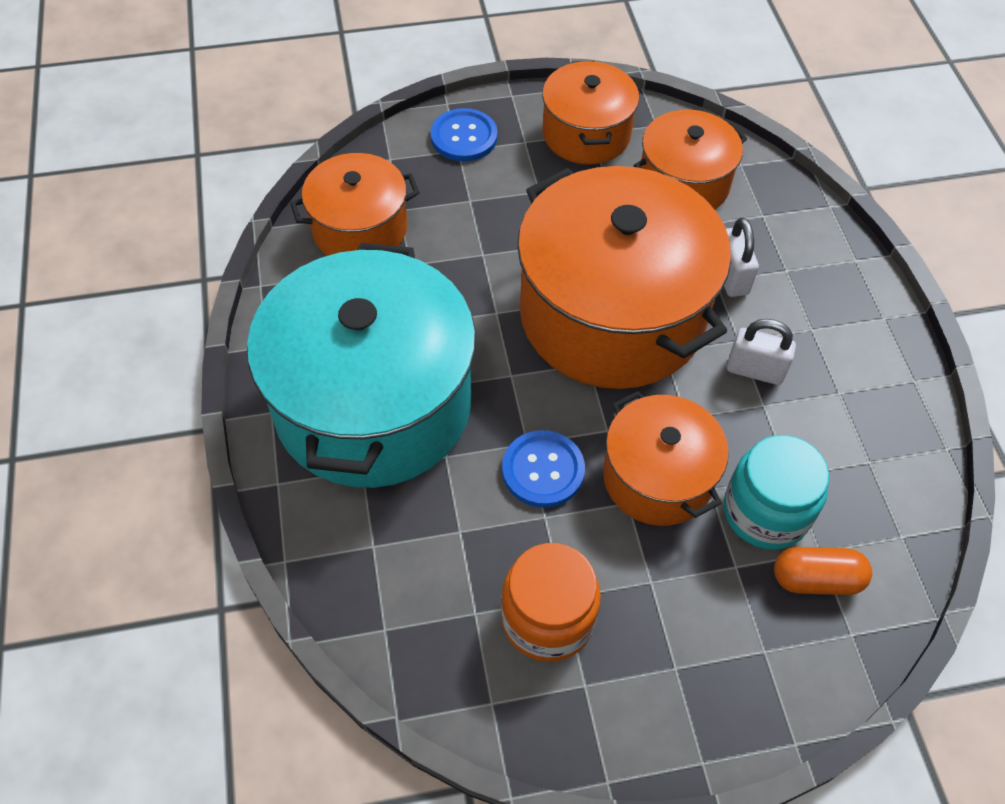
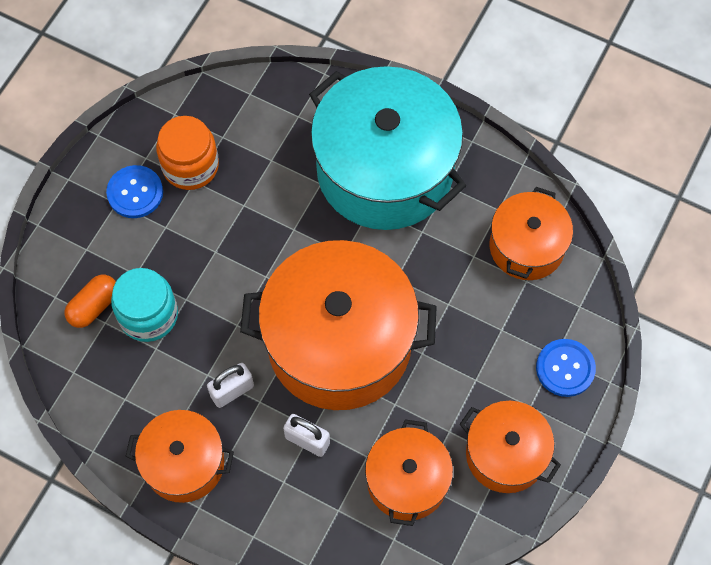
camera: 130 degrees right, 10 degrees up
blue button [502,430,585,508] -> blue button moved to [106,165,163,218]
orange pot [603,391,729,526] -> orange pot moved to [126,410,234,503]

